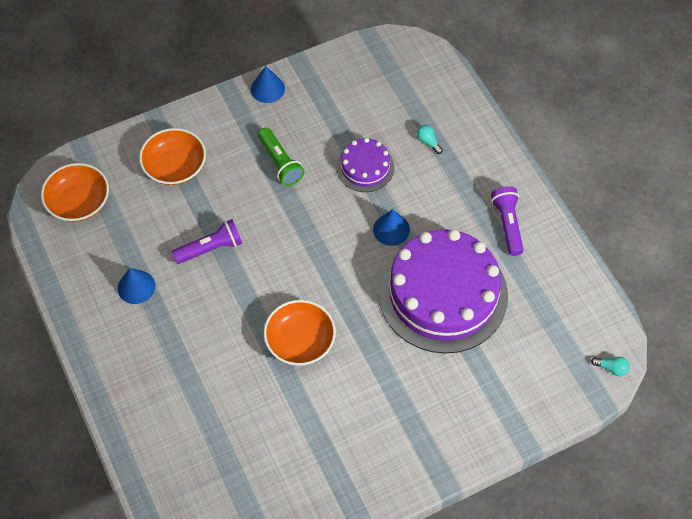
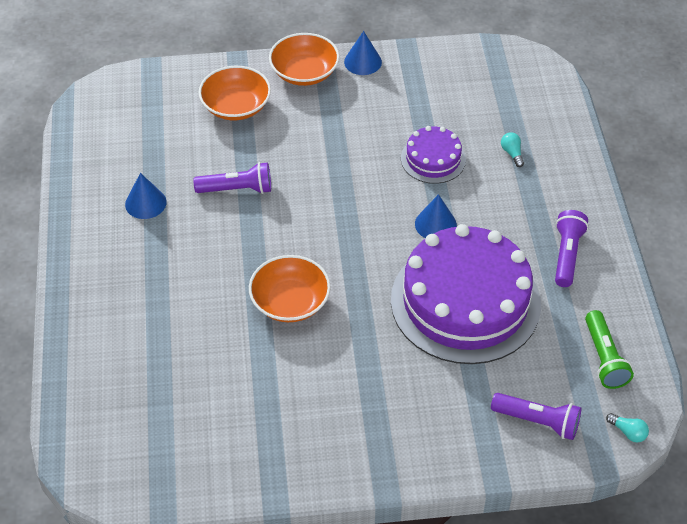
camera: 20 degrees right, 10 degrees down
orange bowl [41,163,109,222] -> orange bowl moved to [269,33,340,86]
green flashlight [258,128,304,186] -> green flashlight moved to [585,310,634,389]
none -> purple flashlight [491,393,581,440]

